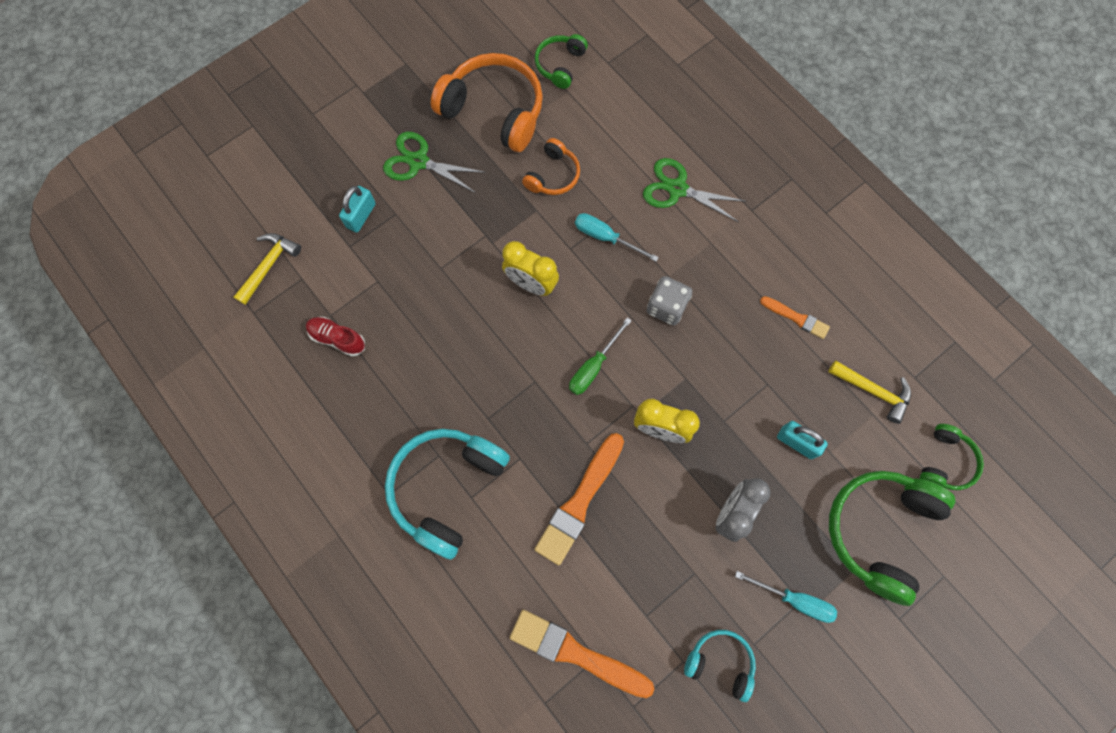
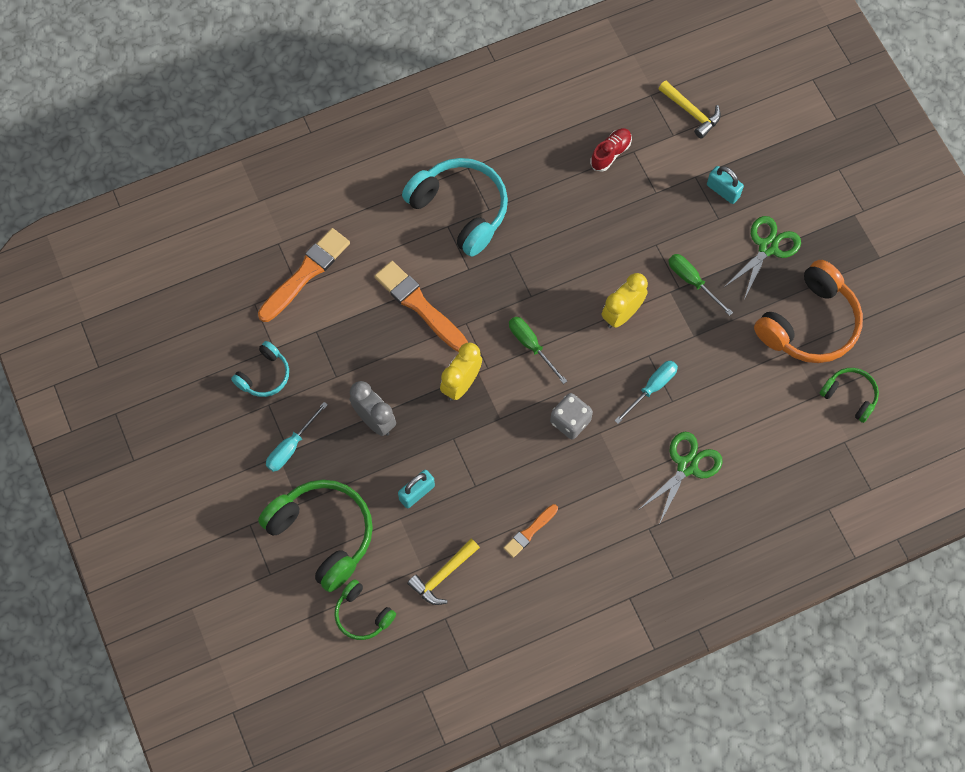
camera: 105 degrees right, 5 degrees down
orange headphones [522,138,580,195] -> none
none -> green screwdriver [669,254,733,316]

